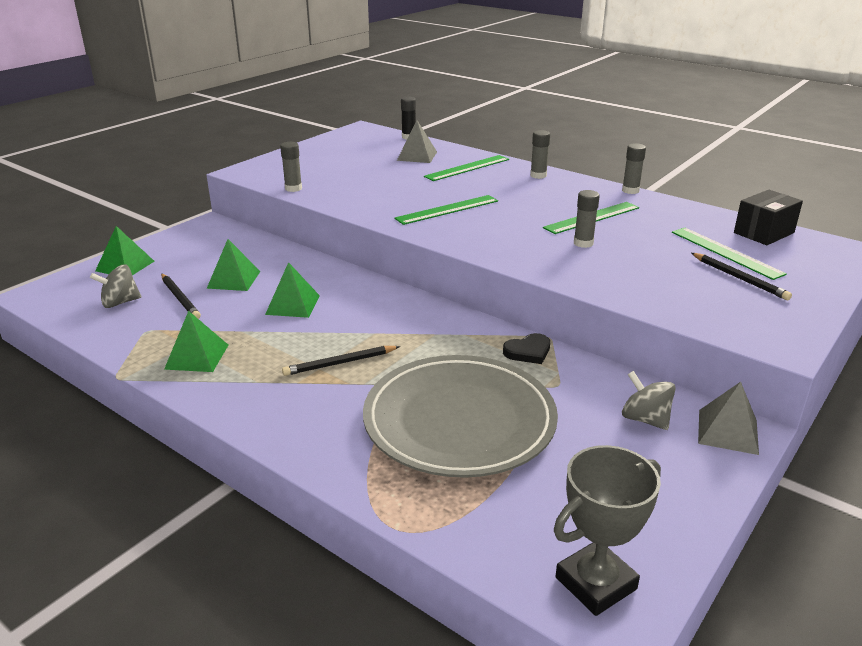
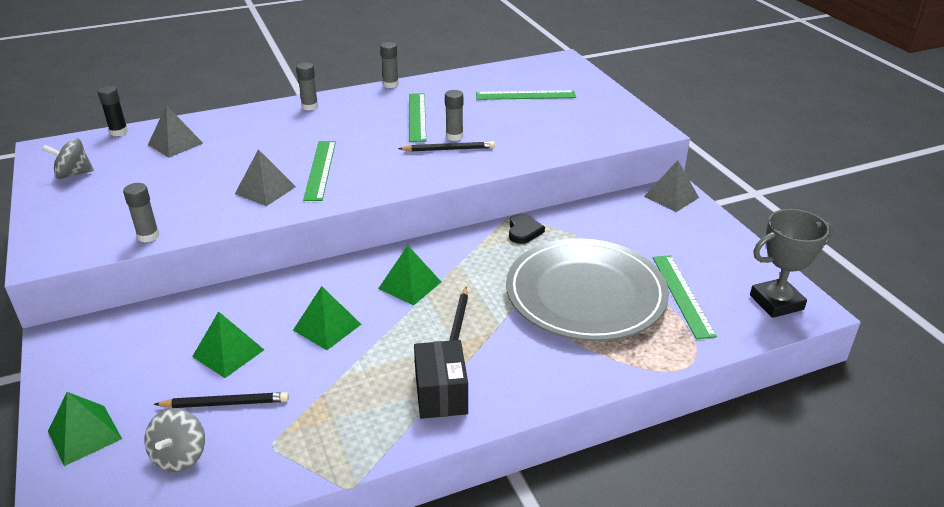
camera: 60 degrees left, 5 degrees up
green pyramid [164,311,228,372] -> green pyramid moved to [378,245,441,306]
green ruler [424,155,509,181] -> green ruler moved to [653,255,717,339]
grey trophy [554,445,661,616] -> grey trophy turned 75 degrees clockwise [750,209,834,318]
grey spinning top [622,371,676,430] -> grey spinning top moved to [42,139,94,179]
black pencil [691,253,792,300] -> black pencil moved to [398,141,495,152]
black box [734,190,803,245] -> black box moved to [414,340,468,419]
none -> grey pyramid [235,149,296,206]

